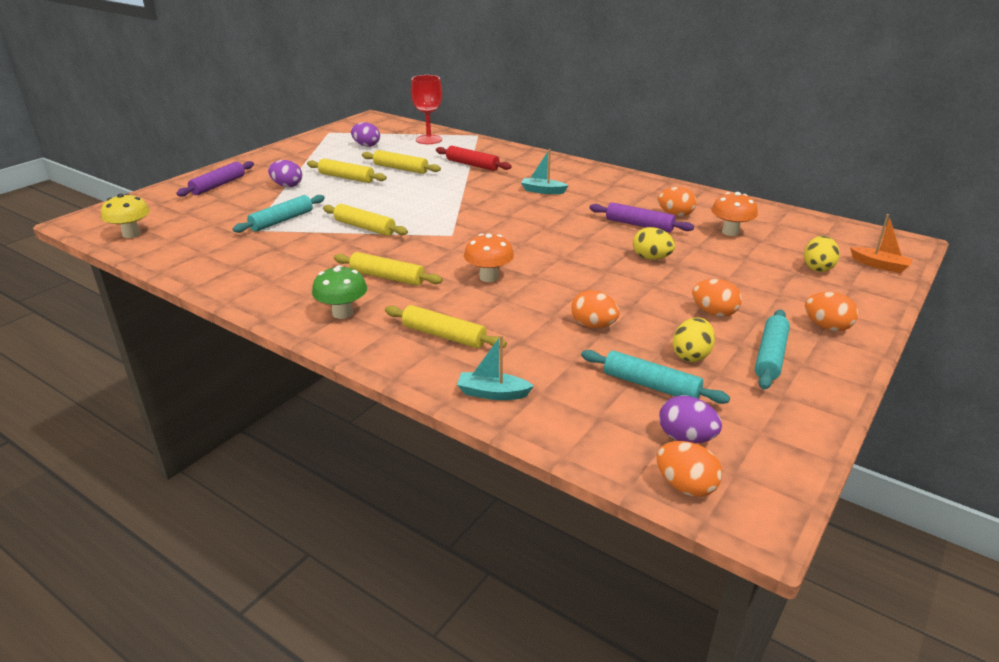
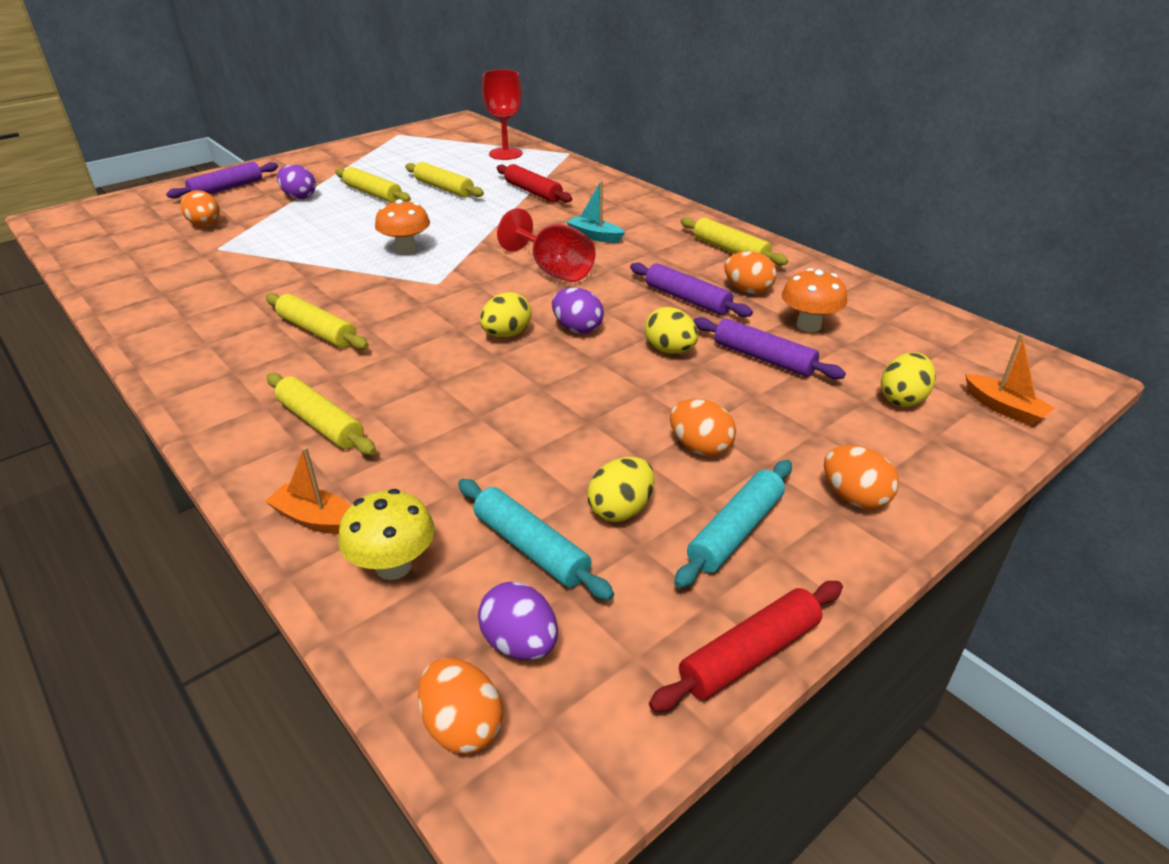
camera: 15 degrees right, 5 degrees up
yellow mushroom [101,194,150,238] -> yellow mushroom moved to [338,489,435,580]
turquoise rolling pin [233,195,325,233] -> none
green mushroom [312,265,367,319] -> none
yellow rolling pin [323,204,408,236] -> yellow rolling pin moved to [680,217,788,265]
purple egg [351,122,380,147] -> purple egg moved to [552,288,604,334]
turquoise boat [457,335,534,400] -> orange boat [265,447,350,534]
orange mushroom [464,233,514,282] -> orange mushroom moved to [375,199,430,254]
orange egg [571,290,619,328] -> orange egg moved to [181,190,220,226]
none -> yellow egg [480,292,531,338]
none -> red goblet [497,208,595,282]
none -> red rolling pin [649,581,843,712]
none -> purple rolling pin [693,317,846,379]

